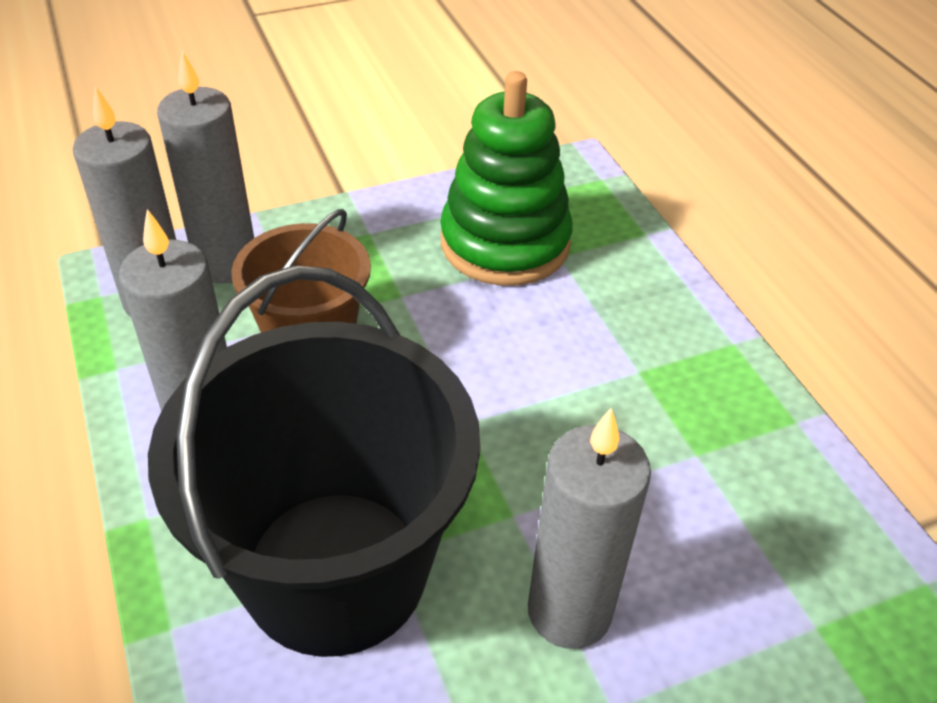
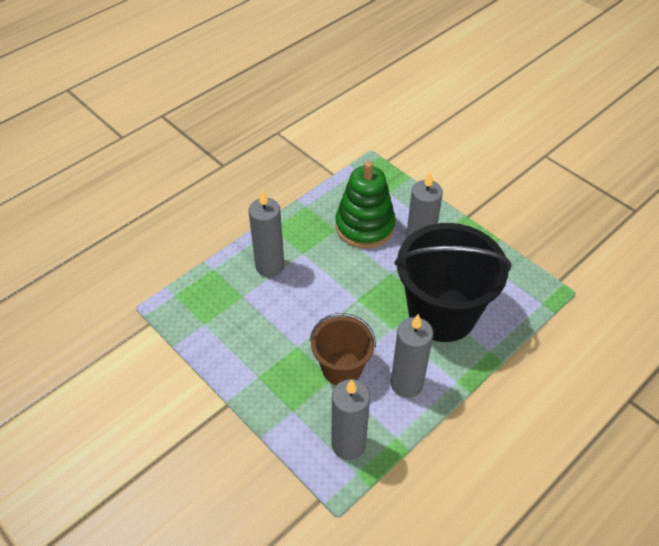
camera: 110 degrees left, 5 degrees up
grey candle [157,51,254,283] -> grey candle moved to [249,190,284,277]
green stacking toy [440,71,573,286] -> green stacking toy moved to [335,161,396,249]

